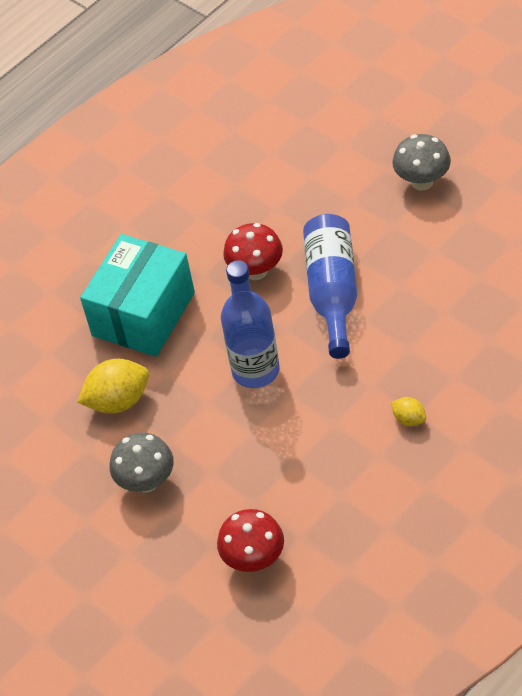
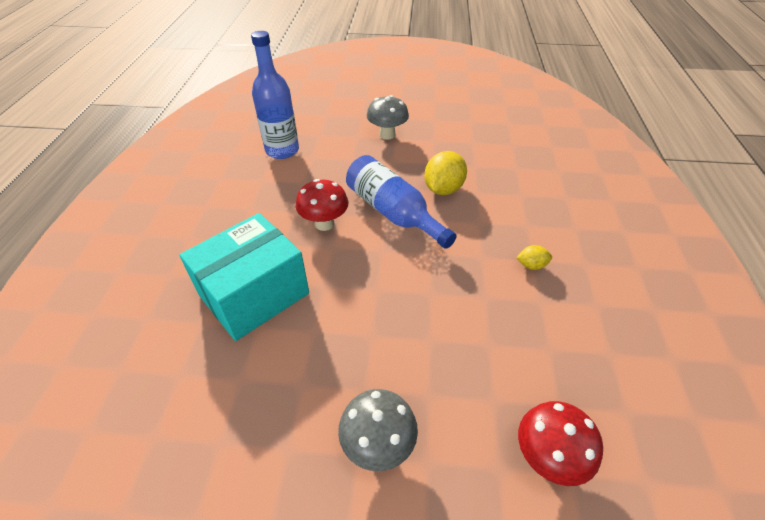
camera: 45 degrees left, 5 degrees down
yellow lemon [78,359,149,414] -> yellow lemon moved to [424,151,467,195]
turquoise box [80,234,195,357] -> turquoise box turned 60 degrees clockwise [179,213,309,341]
blue bottle [221,260,280,388] -> blue bottle moved to [251,31,299,159]

